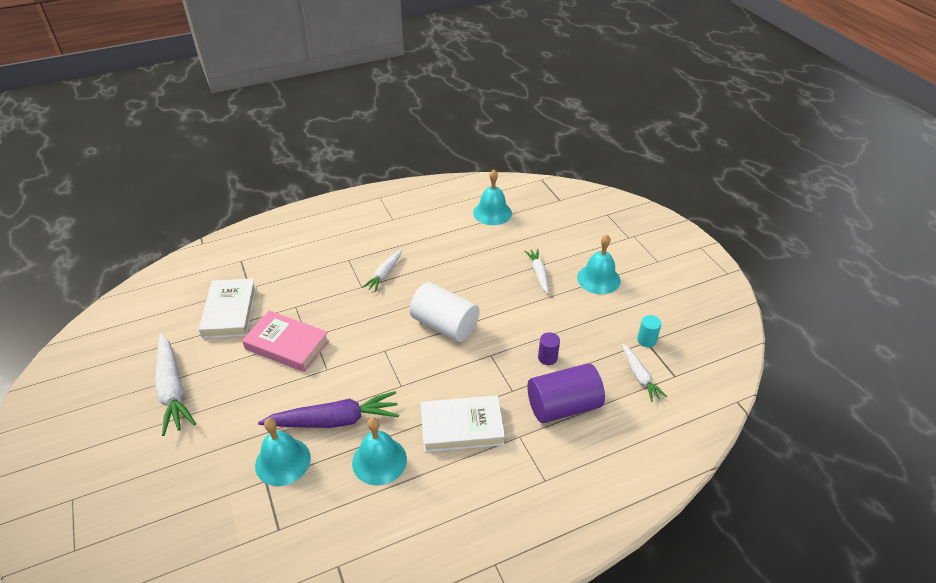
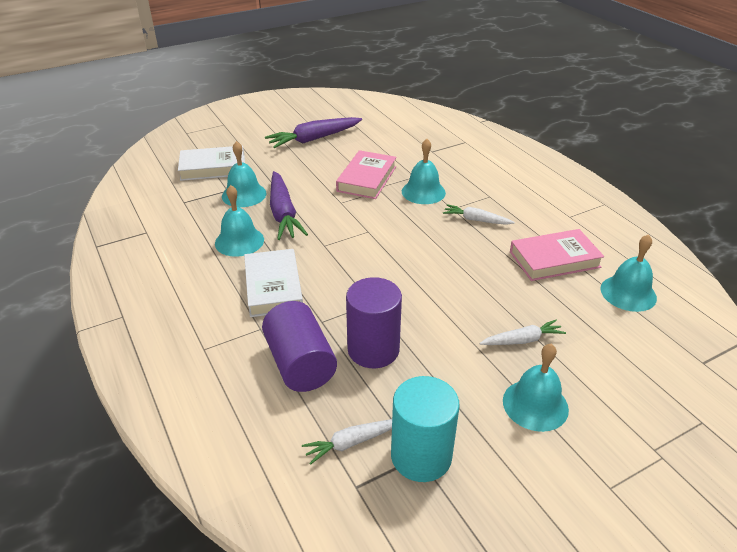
camera: 85 degrees right, 5 degrees down
white carrot [155,334,196,436] -> purple carrot [265,117,362,148]
white book [199,278,257,338] -> white book moved to [178,146,245,181]
white cylinder [410,282,480,342] -> none
purple cylinder [538,332,560,365] -> purple cylinder [346,277,402,368], size x2.15
turquoise cylinder [637,315,662,347] -> turquoise cylinder [391,376,460,482], size x2.15
none -> turquoise bell [402,139,446,204]
none -> pink book [510,229,604,281]

